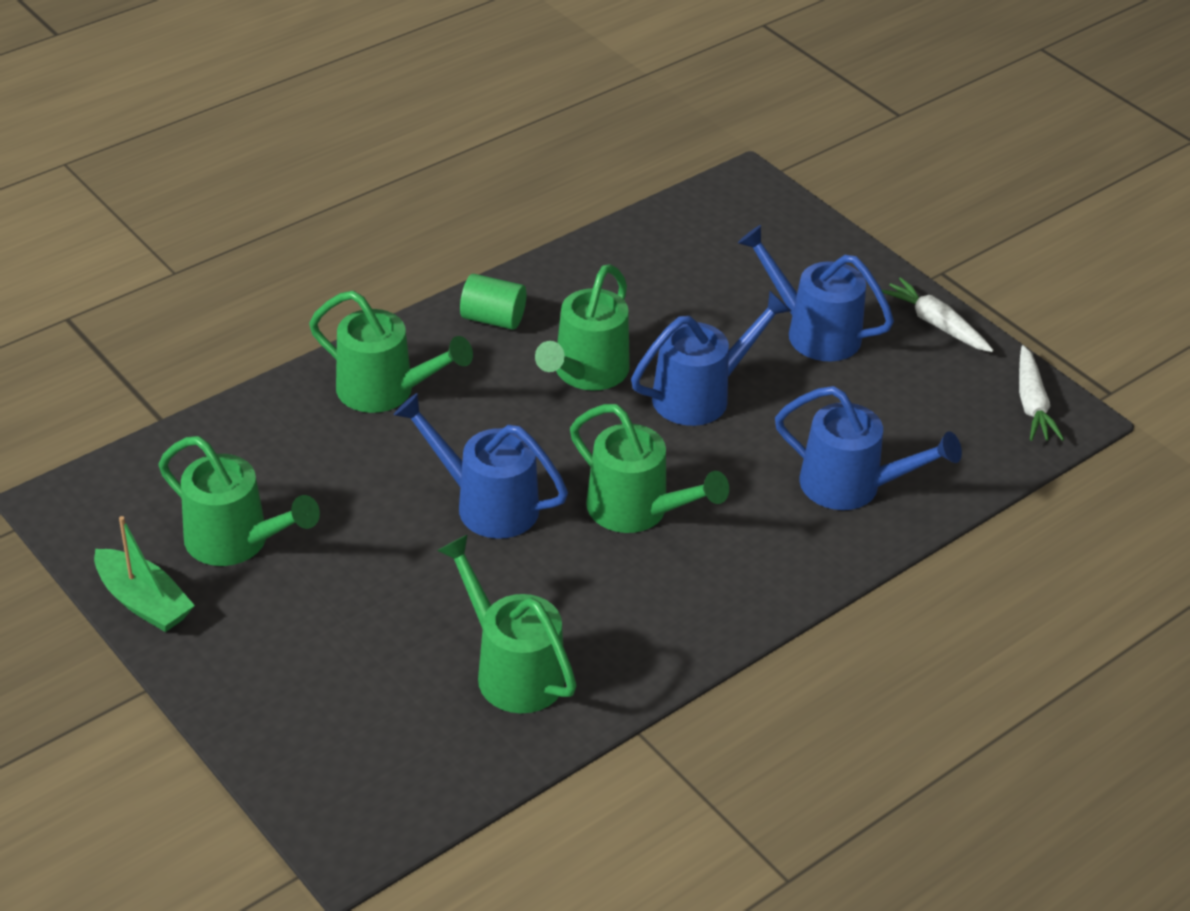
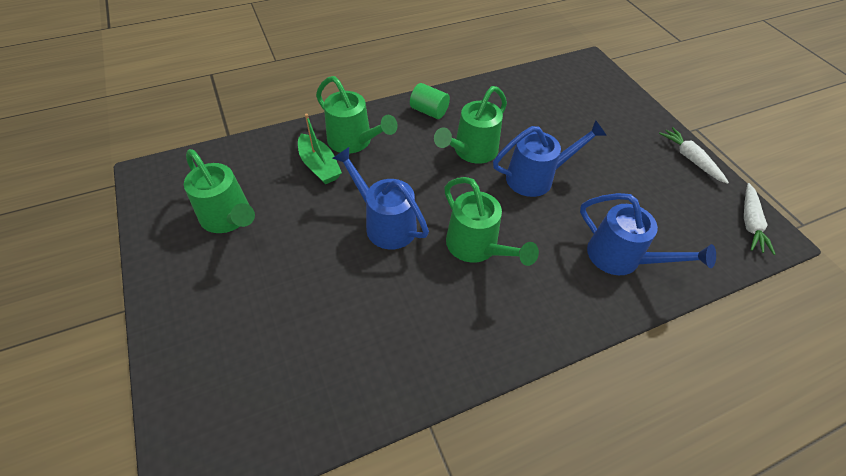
camera: 15 degrees right, 10 degrees up
green boat [94,516,195,632] -> green boat moved to [298,114,342,184]
green watering can [437,535,577,713] -> none
blue watering can [738,225,894,362] -> none

